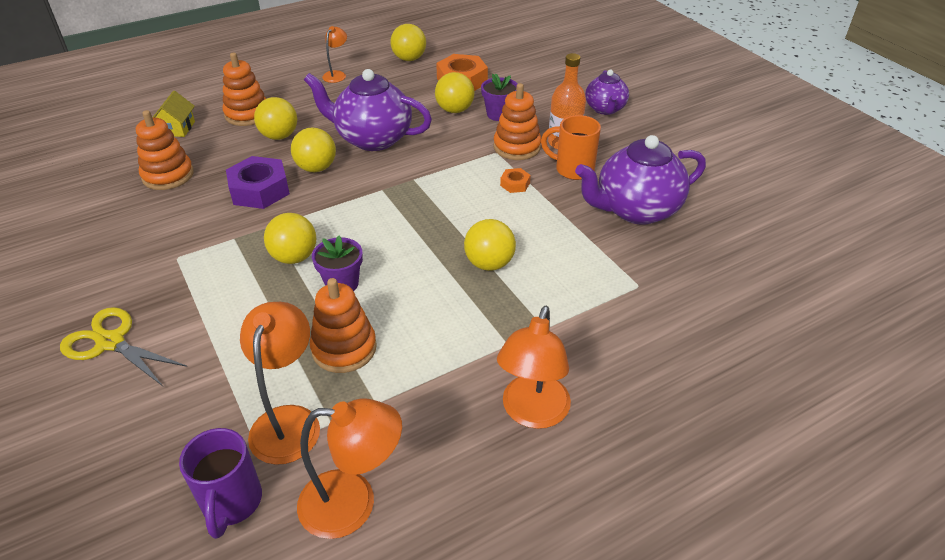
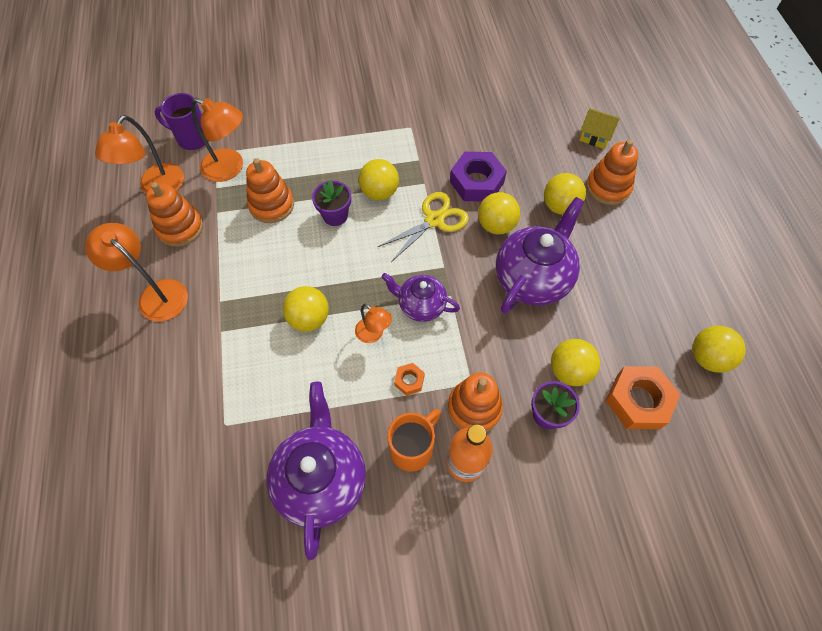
camera: 110 degrees right, 20 degrees up
yellow scissors [60,307,187,386] -> yellow scissors moved to [378,192,469,262]
orange stacking toy [136,110,194,190] -> orange stacking toy moved to [146,182,203,247]
orange lamp [322,26,347,83] -> orange lamp moved to [355,304,392,343]
purple teapot [585,69,629,115] -> purple teapot moved to [382,273,460,322]

